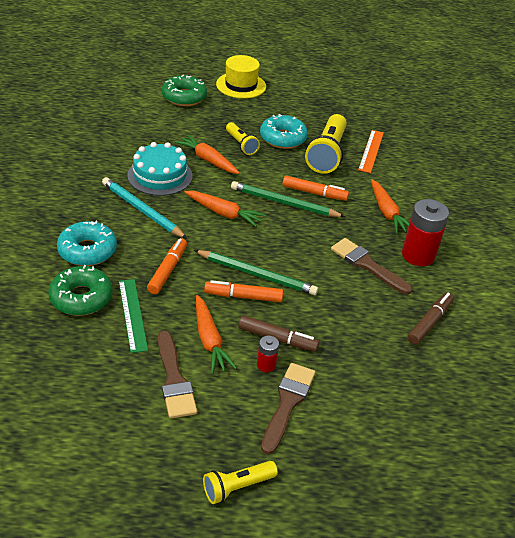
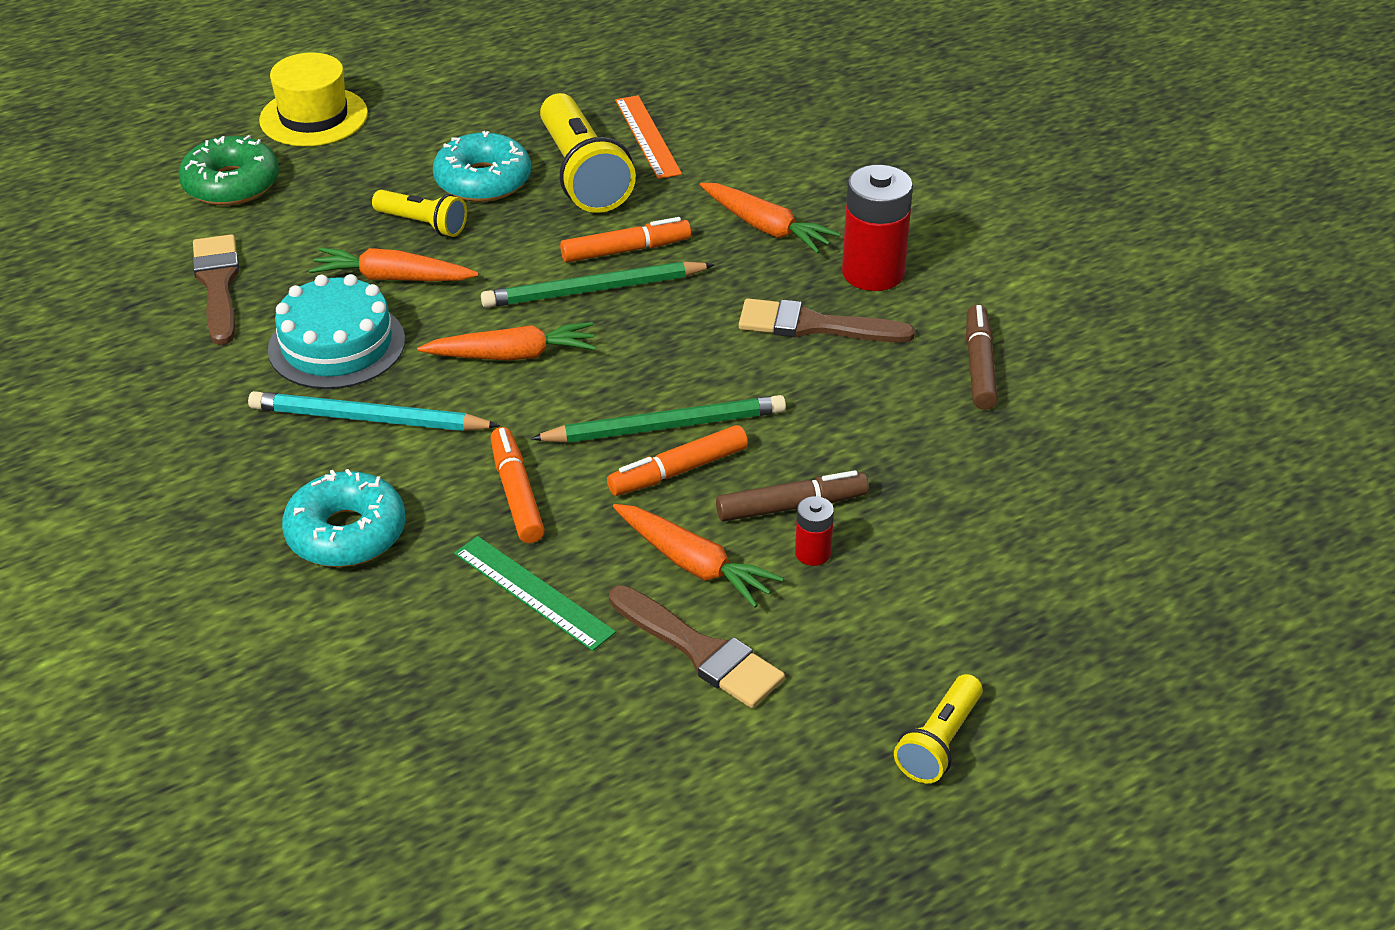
camera: 30 degrees left, 0 degrees up
green donut [48,265,113,316] -> none
brown brush [261,363,315,454] -> brown brush moved to [193,234,239,345]

